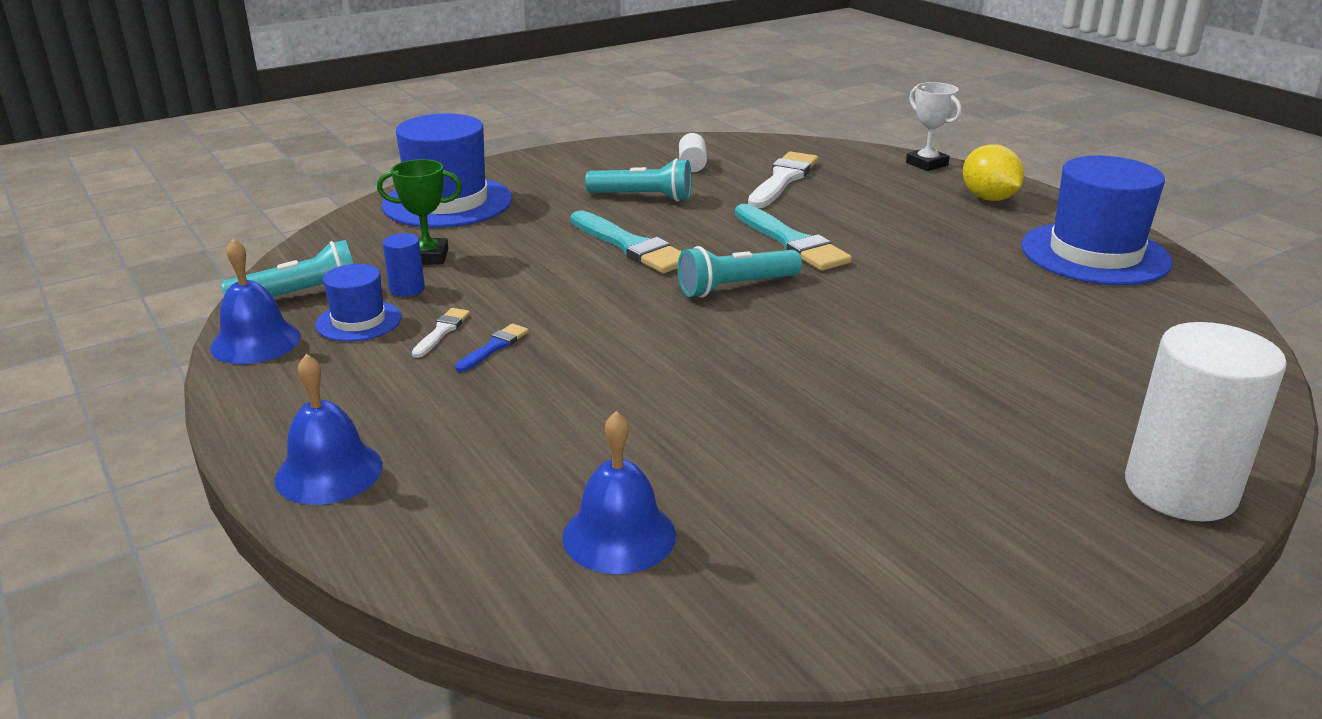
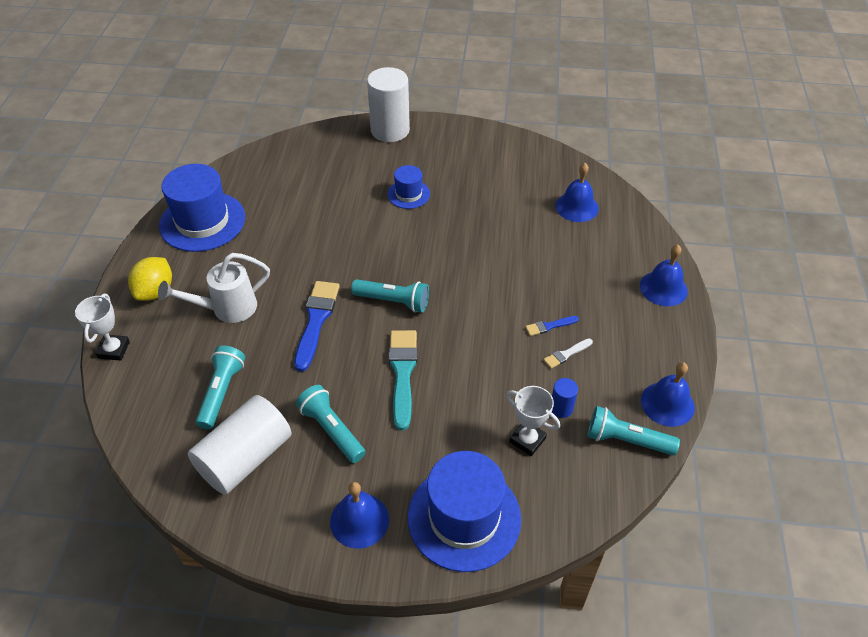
camera: 140 degrees left, 20 degrees up
blue hat [315,264,401,342] -> blue hat moved to [387,165,430,209]
green trophy [377,159,462,265] -> white trophy [506,386,560,456]
white cylinder [679,133,707,172] -> white cylinder [188,395,291,495], size x2.24
turquoise brush [735,204,852,271] -> blue brush [294,281,340,372]
white brush [748,151,818,208] -> turquoise flashlight [196,346,245,429]
none -> white watering can [158,253,270,323]
none -> blue bell [330,482,389,549]

